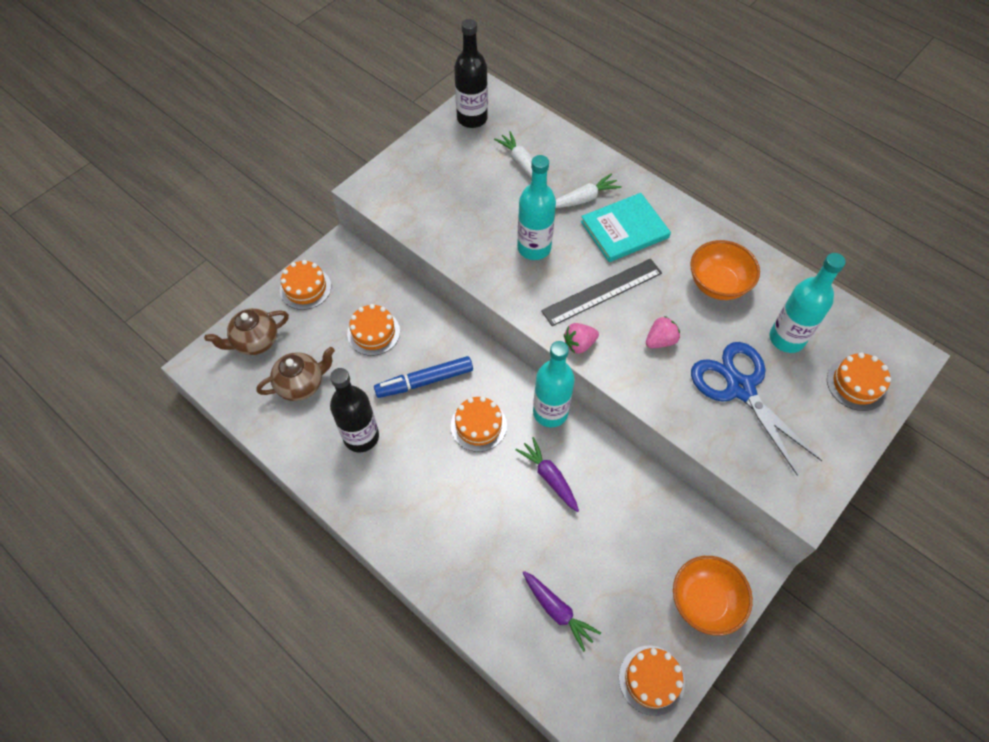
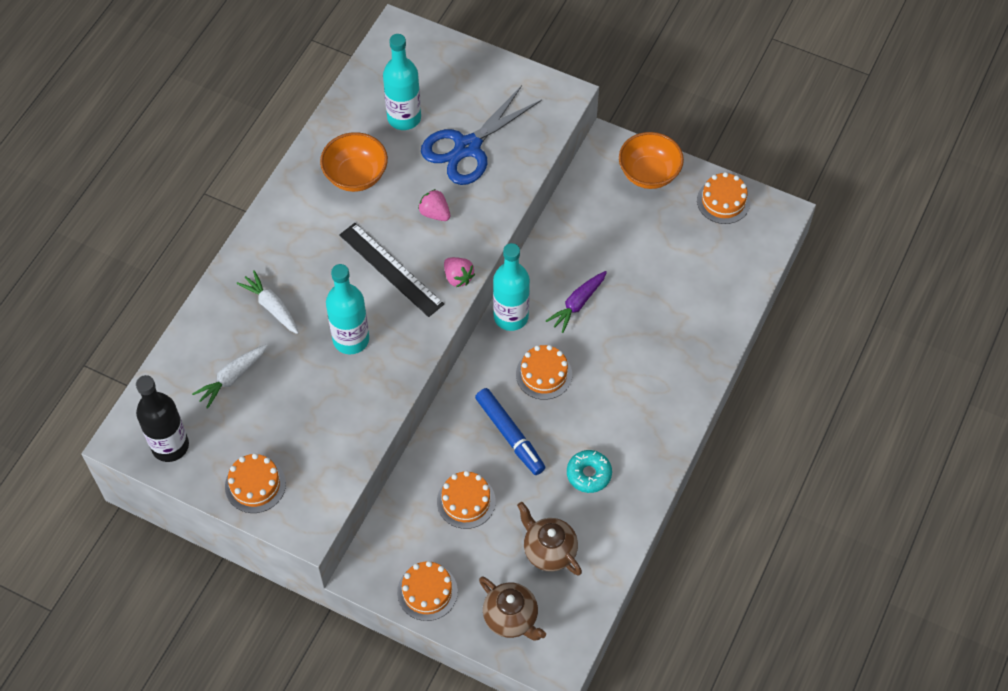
camera: 105 degrees left, 0 degrees up
black bottle [330,368,379,452] -> turquoise donut [567,450,612,493]
purple carrot [523,571,601,652] -> none
turquoise book [581,193,671,262] -> none
orange cake [827,352,891,411] -> orange cake moved to [225,453,286,513]

